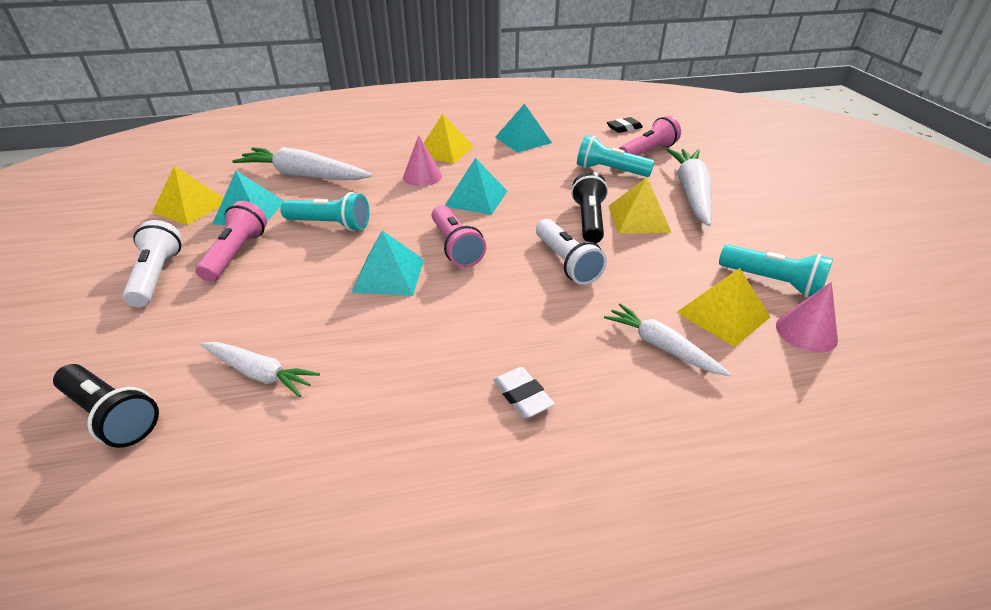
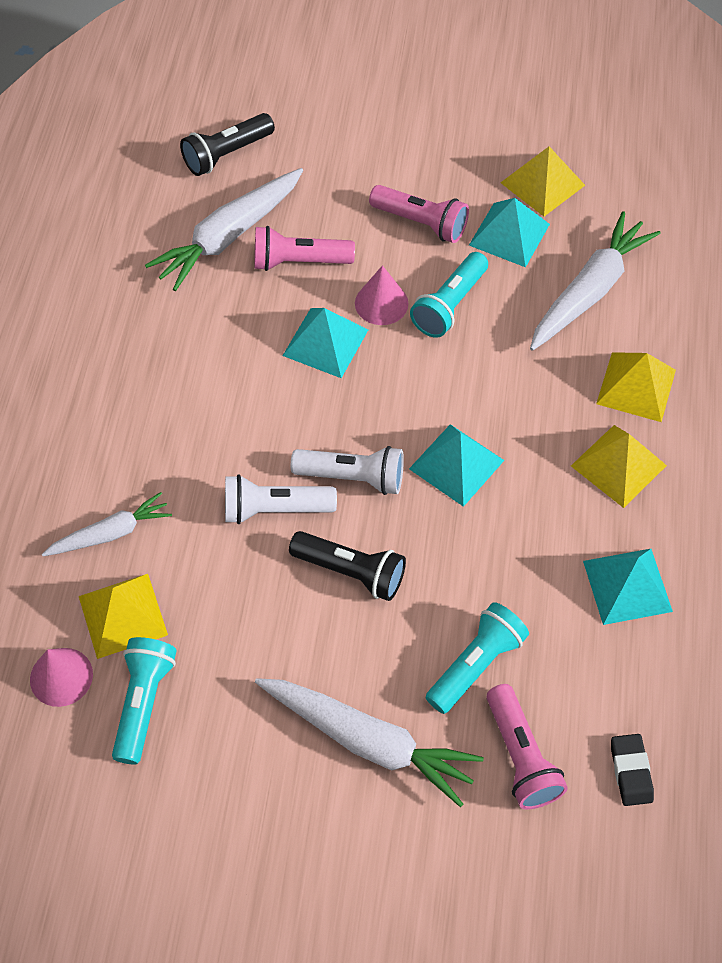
camera: 110 degrees right, 20 degrees up
white flashlight [123,220,182,307] -> white flashlight moved to [291,446,404,495]
white carrot [200,342,320,397] -> white carrot [145,168,303,291], size x1.67
pink cone [403,135,442,186] -> pink cone moved to [355,265,409,325]
pink flashlight [432,205,486,268] -> pink flashlight moved to [254,226,355,271]
white eraser [493,367,555,418] -> none
yellow pyramid [609,177,672,233] -> yellow pyramid moved to [596,352,676,422]
turquoise flashlight [719,245,833,298] -> turquoise flashlight turned 135 degrees clockwise [112,637,177,765]

